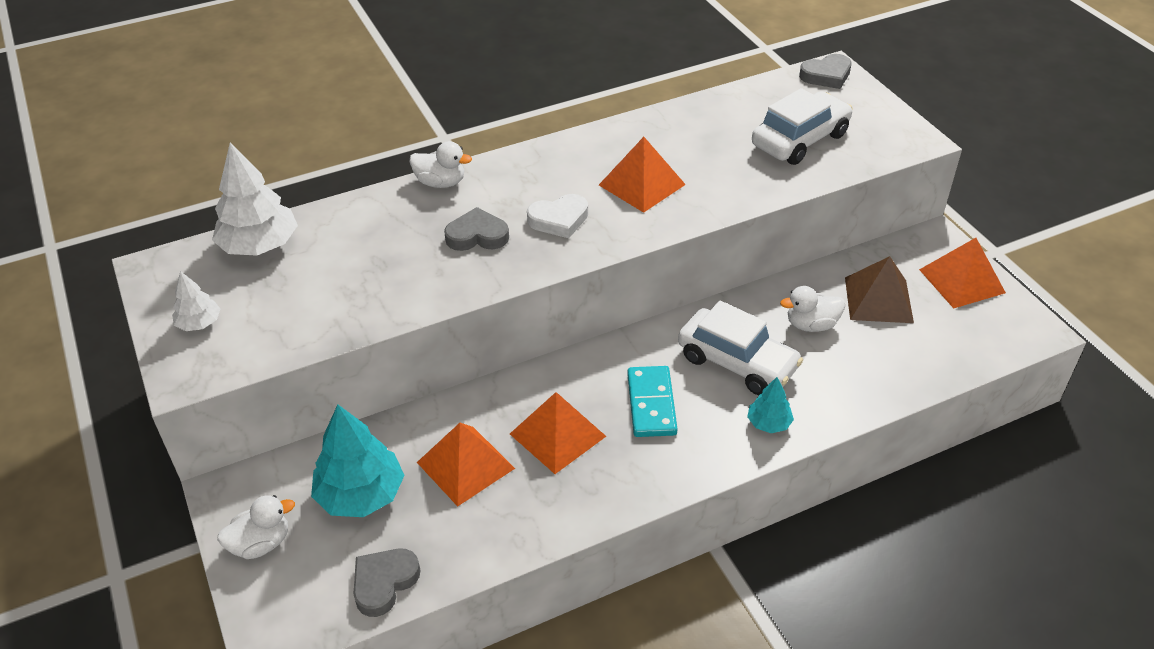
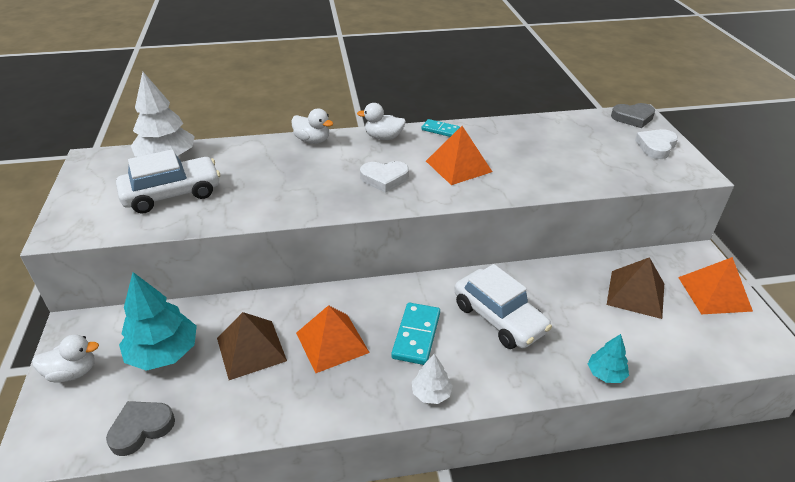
camera: 15 degrees right, 5 degrees down
white tree [172,271,221,331] -> white tree moved to [412,354,453,404]
orange pyramid [417,423,515,507] -> brown pyramid [217,312,287,380]
grey heart [444,207,509,251] -> none
turquoise tree [747,377,794,433] -> turquoise tree moved to [588,334,629,383]
white car [752,88,853,165] -> white car moved to [116,149,220,214]
white duck [780,286,845,332] -> white duck moved to [357,103,406,140]
none -> turquoise domino [421,119,460,137]
none -> white heart [635,129,678,159]

